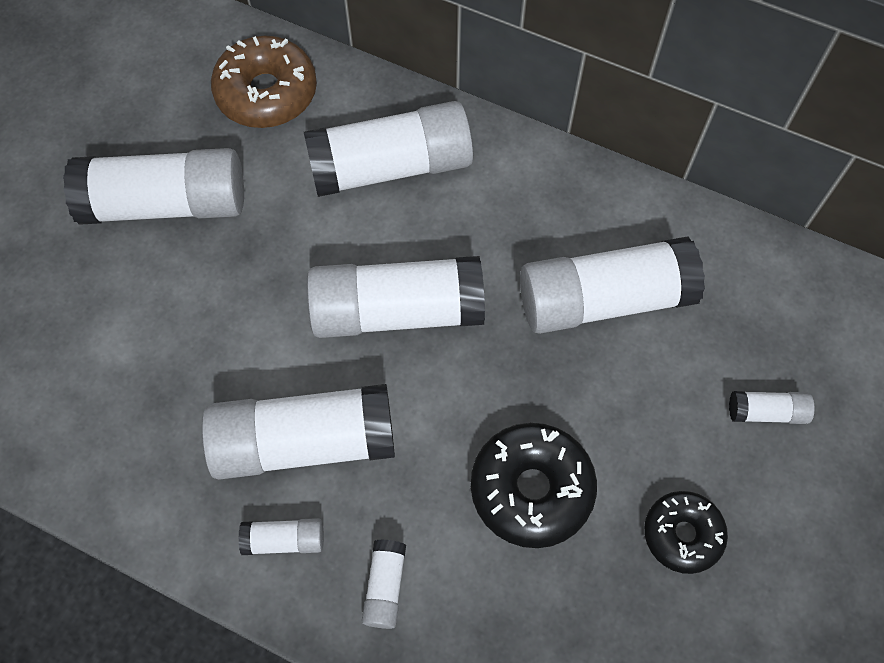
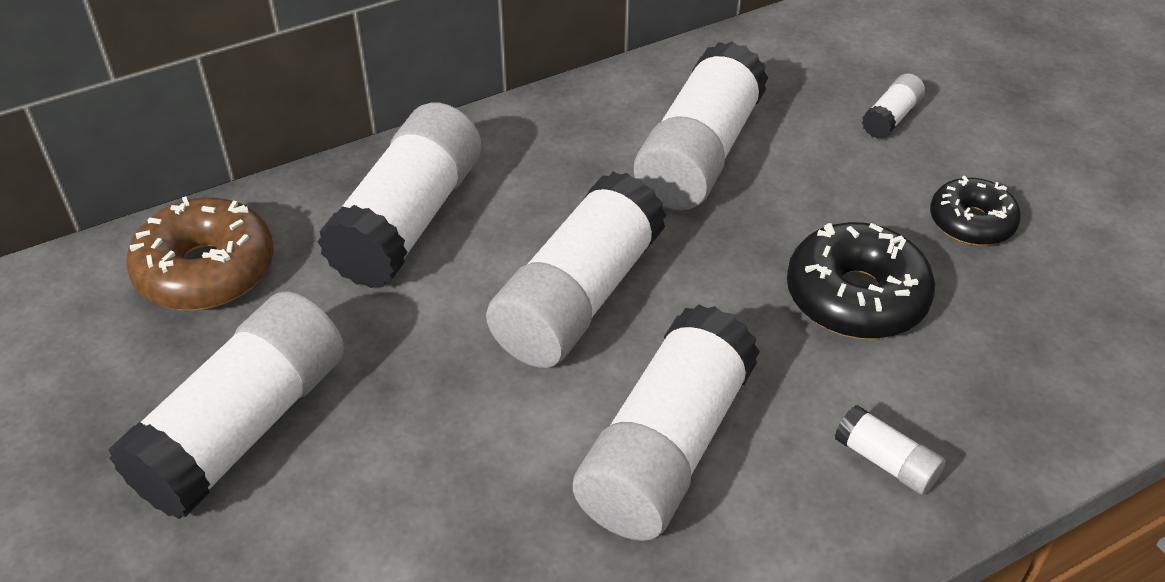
camera: 55 degrees left, 20 degrees down
white glue stick [238,518,324,555] -> none

